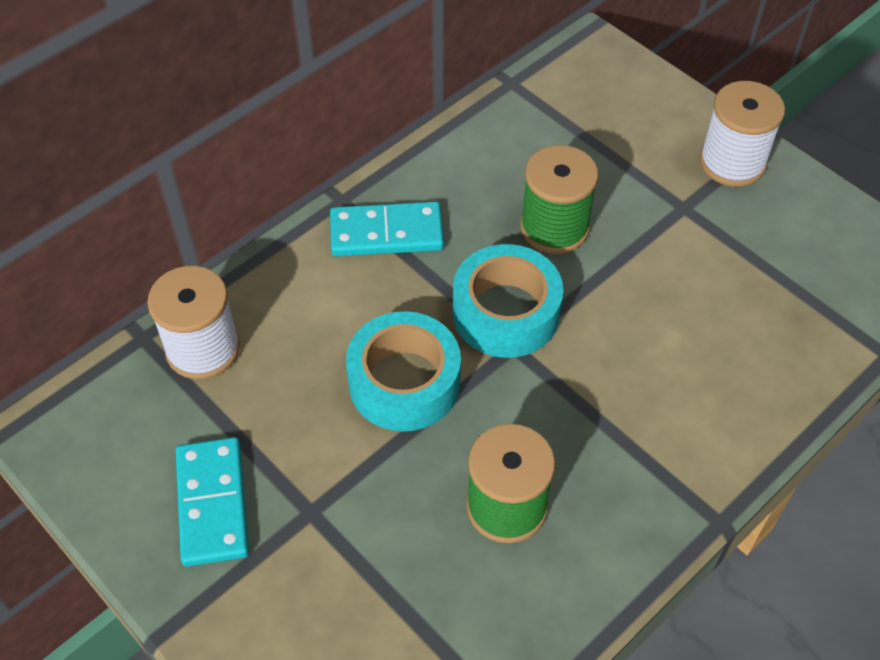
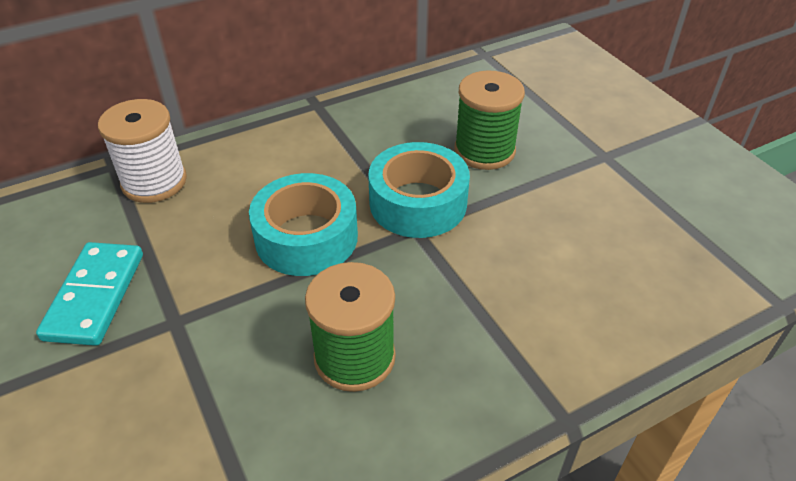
camera: 15 degrees right, 10 degrees down
turquoise domino [330,201,444,256] -> none
white spool [700,81,785,187] -> none

